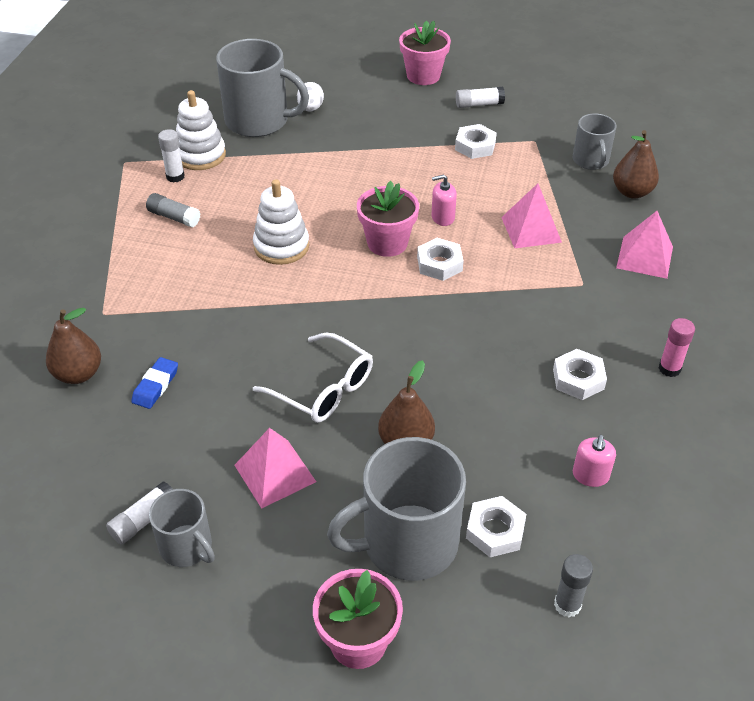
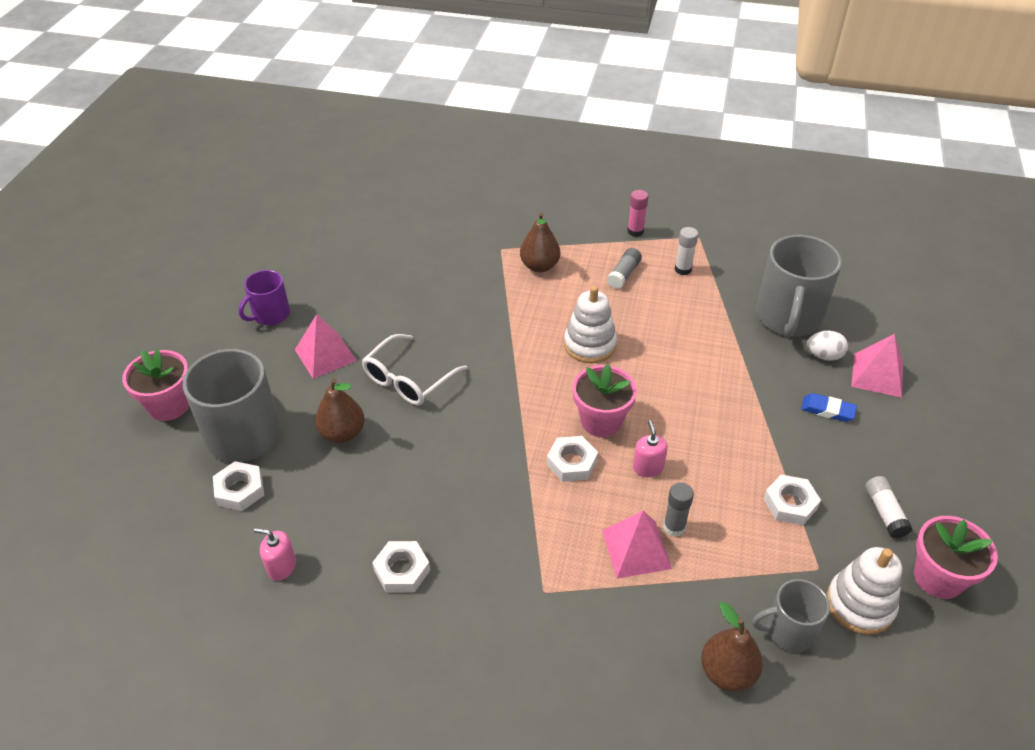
camera: 90 degrees right, 0 degrees up
brown pear [46,308,101,384] -> brown pear moved to [520,212,560,272]
white glue stick [106,482,173,545] -> none
blue eraser [131,357,178,409] -> blue eraser moved to [801,393,857,422]
grey mug [149,489,215,567] -> purple mug [239,270,290,325]
white stacking toy [176,90,226,170] -> white stacking toy moved to [826,547,902,635]
pink flower pot [399,21,451,85] -> pink flower pot moved to [914,516,998,599]
grey glue stick [554,554,593,617] -> grey glue stick moved to [663,482,694,537]
pink pyramid [616,211,673,279] -> pink pyramid moved to [851,334,903,398]
pink glue stick [659,318,695,377] -> pink glue stick moved to [627,190,648,237]

